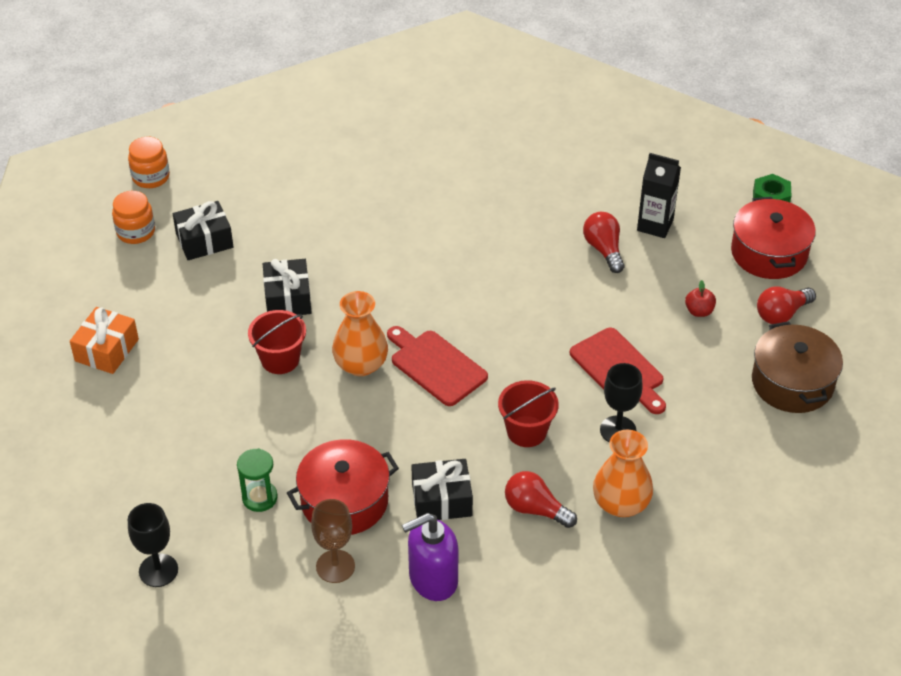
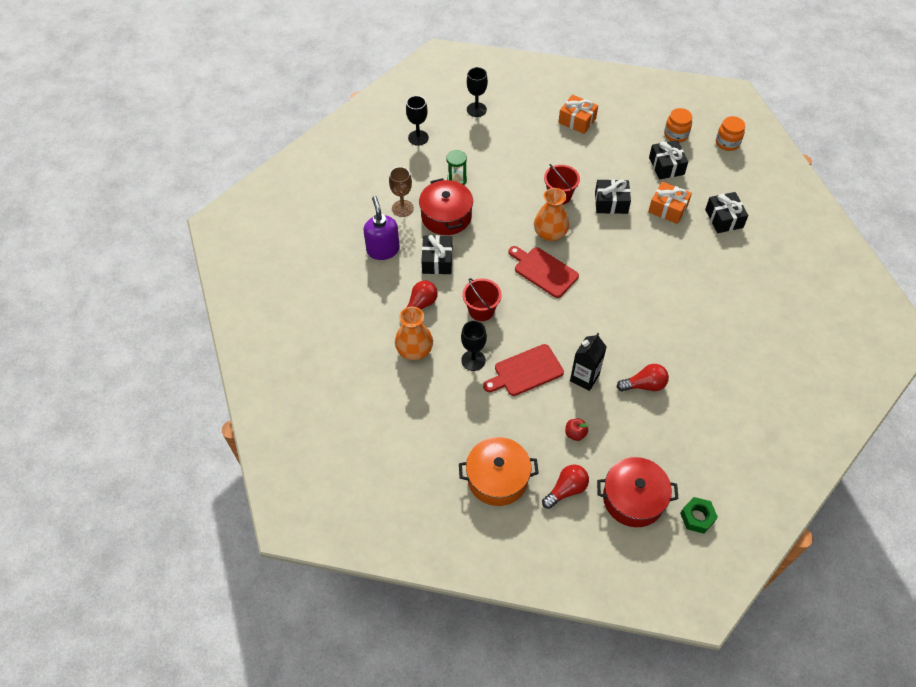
camera: 100 degrees right, 10 degrees up
red cutting board [387,326,488,406] -> red cutting board turned 105 degrees counterclockwise [508,246,579,298]
black carton [637,153,681,238] -> black carton moved to [570,333,607,391]
brown pot [752,321,843,413] -> orange pot [459,437,539,506]
red light bulb [757,286,816,324] -> red light bulb turned 75 degrees clockwise [542,464,589,509]
none -> black goblet [467,67,488,117]
none -> orange gift [648,181,692,224]
none -> black gift [705,192,748,233]

